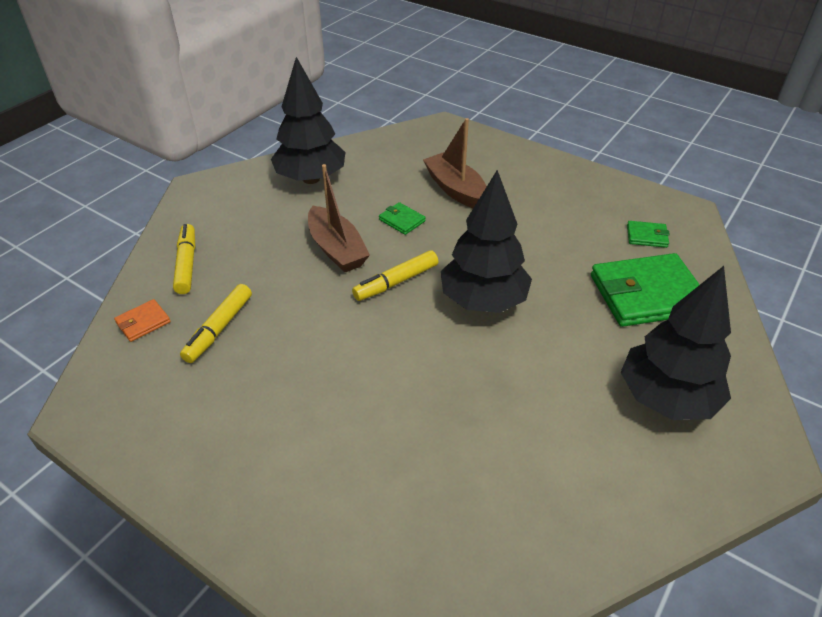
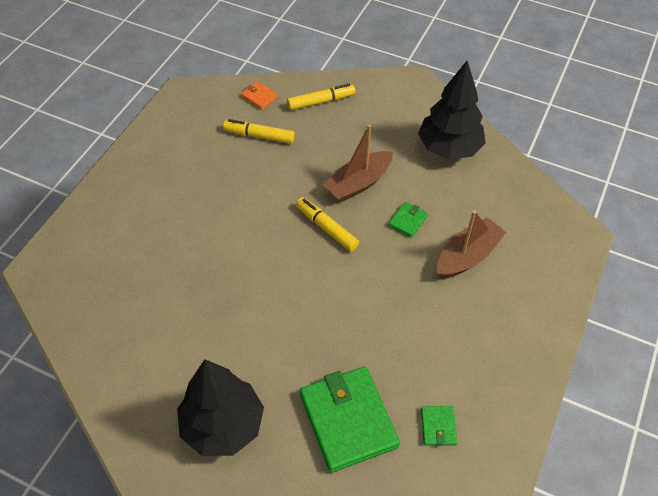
camera: 80 degrees right, 10 degrees up
black tree [441,170,532,313] -> none

